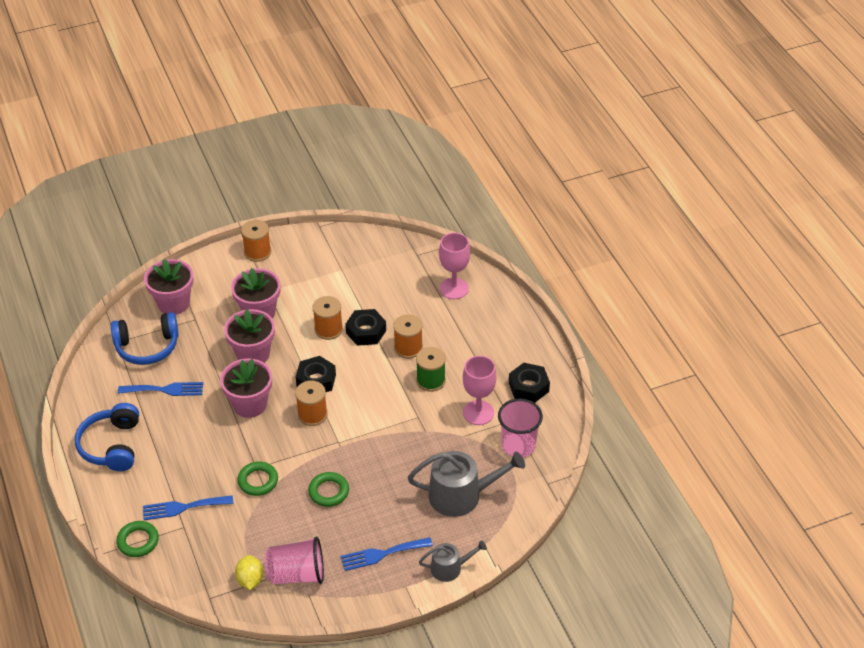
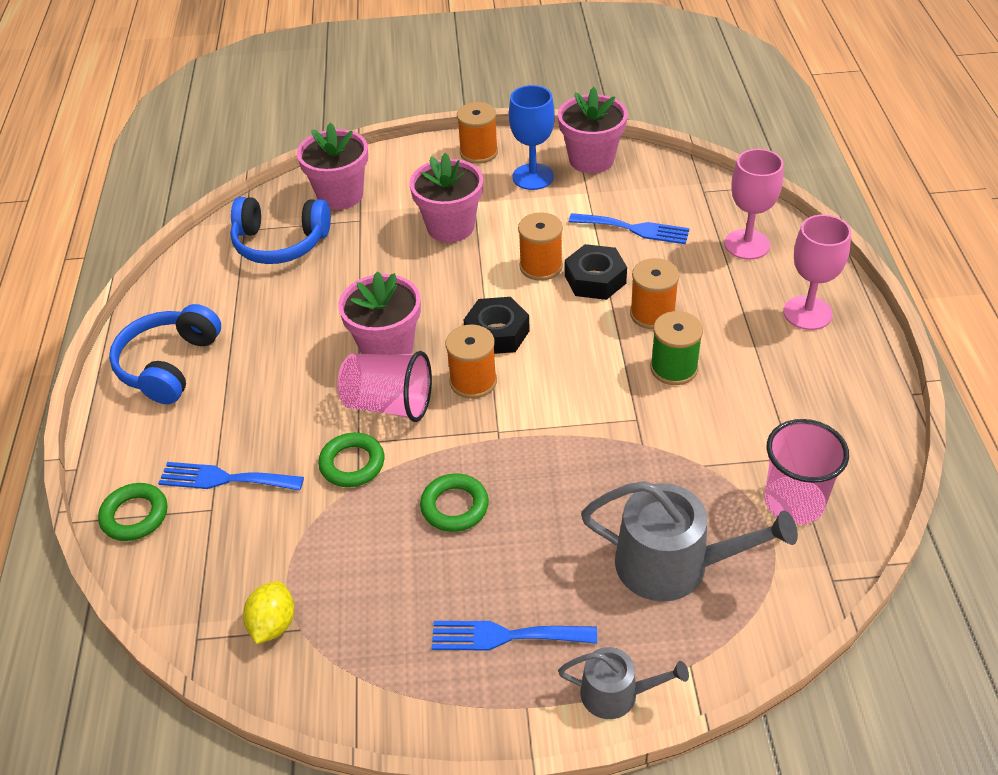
camera: 20 degrees right, 0 degrees up
blue fork [118,382,203,396] -> blue fork moved to [569,213,690,244]
pink flower pot [224,309,275,363] -> pink flower pot moved to [558,87,628,173]
pink cup [265,536,324,584] -> pink cup moved to [337,351,432,422]
pink goblet [463,356,496,425] -> pink goblet moved to [783,215,851,330]
black nut [509,363,550,403] -> none
none -> blue goblet [509,85,555,190]

